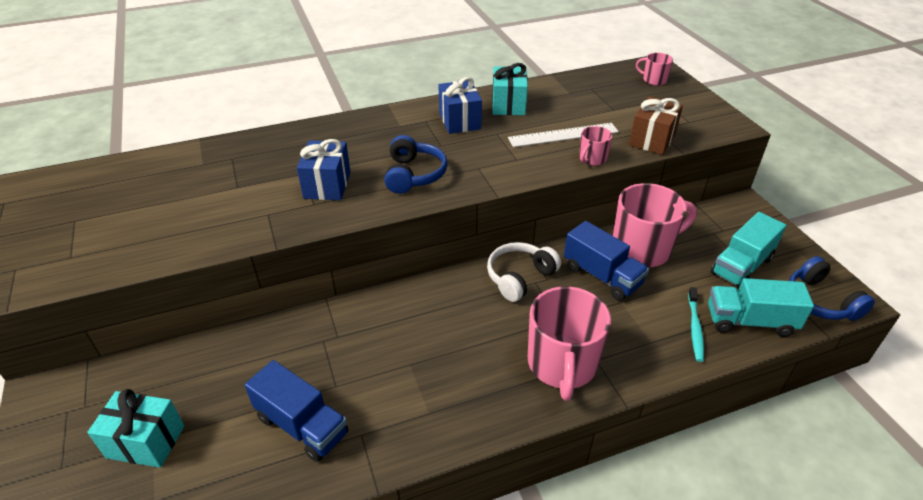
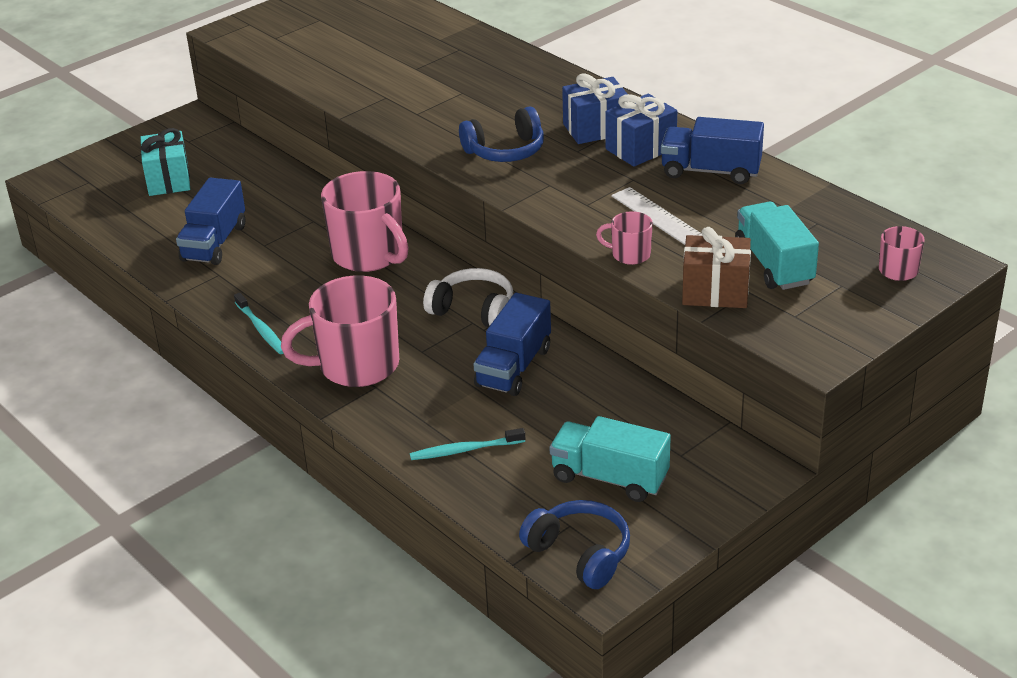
camera: 70 degrees right, 5 degrees down
blue gift [297,139,350,200] -> blue gift moved to [562,73,627,144]
turquoise gift [492,63,528,115] -> blue truck [661,117,764,184]
pink mug [613,183,697,267] -> pink mug moved to [321,171,409,272]
turquoise truck [708,278,814,337] -> turquoise truck moved to [735,202,819,290]
blue headphones [789,256,875,321] -> blue headphones turned 90 degrees clockwise [519,500,630,589]
none -> turquoise toothbrush [234,293,284,354]

